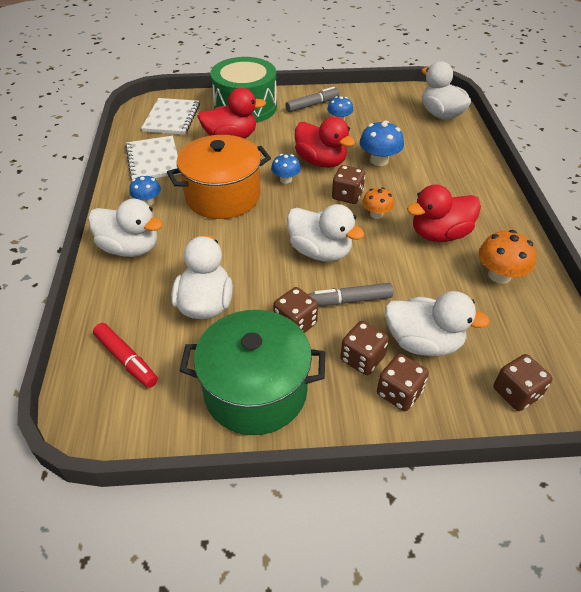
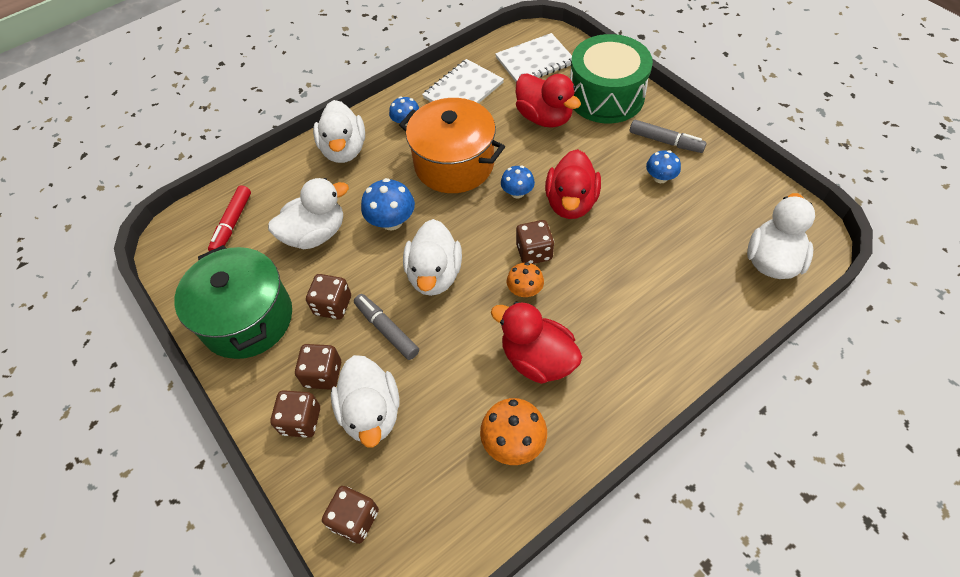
camera: 60 degrees right, 10 degrees up
blue mushroom [360,121,404,166] -> blue mushroom moved to [361,178,415,230]

